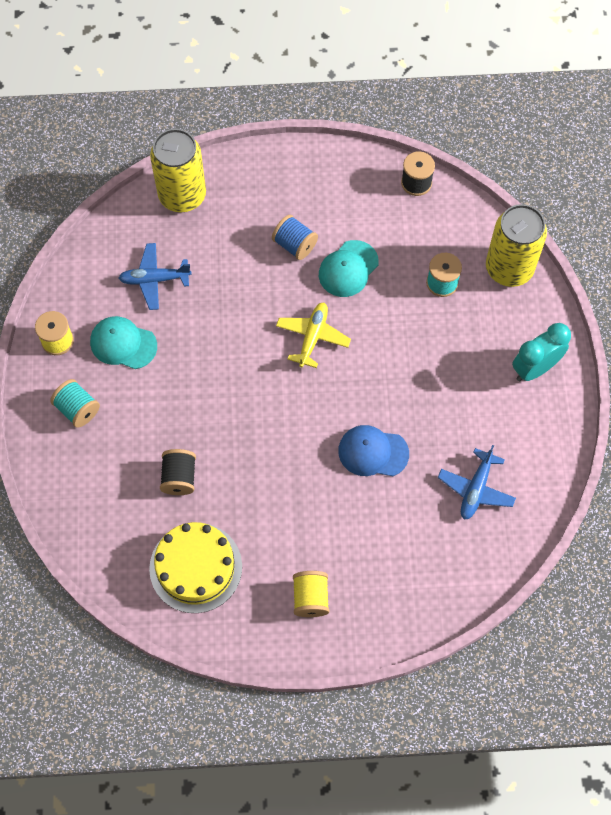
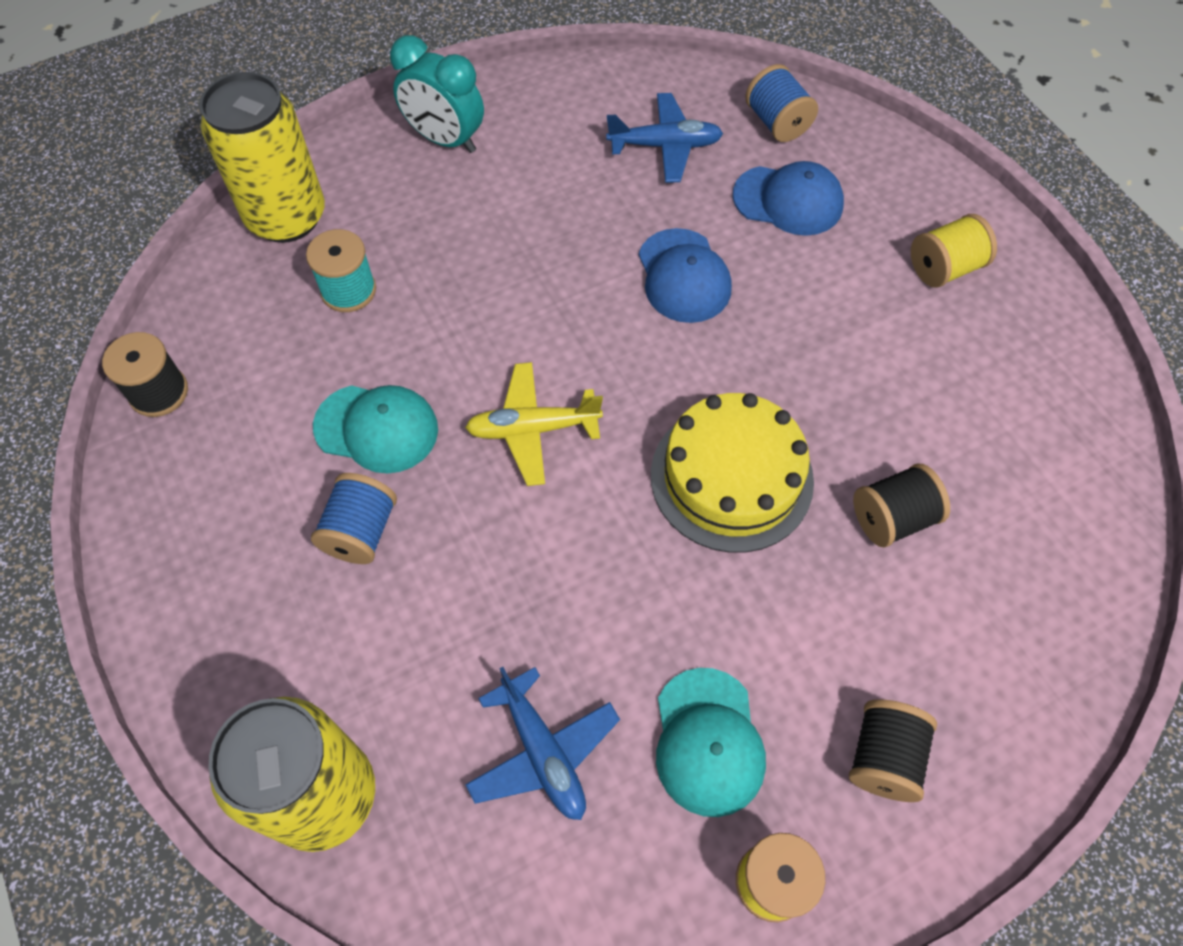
camera: 115 degrees left, 5 degrees down
turquoise spool [50,379,100,428] -> black spool [849,699,937,802]
yellow cake [149,522,242,613] -> yellow cake moved to [651,393,814,553]
none -> blue cap [733,161,844,236]
none -> blue spool [745,64,818,142]

